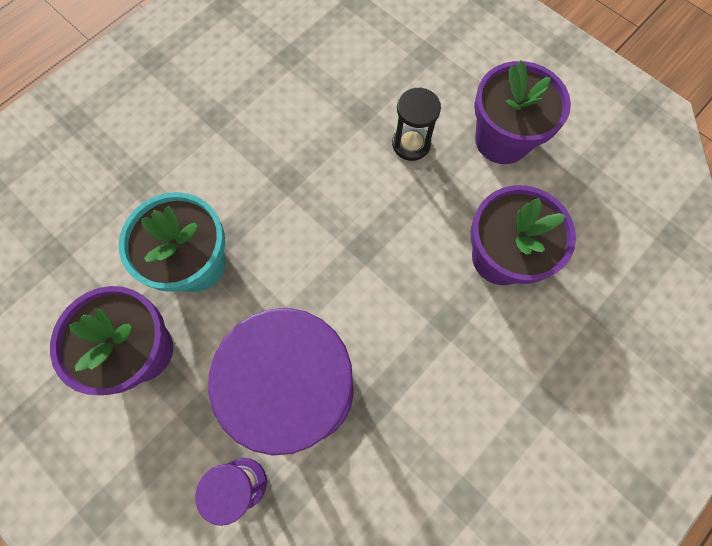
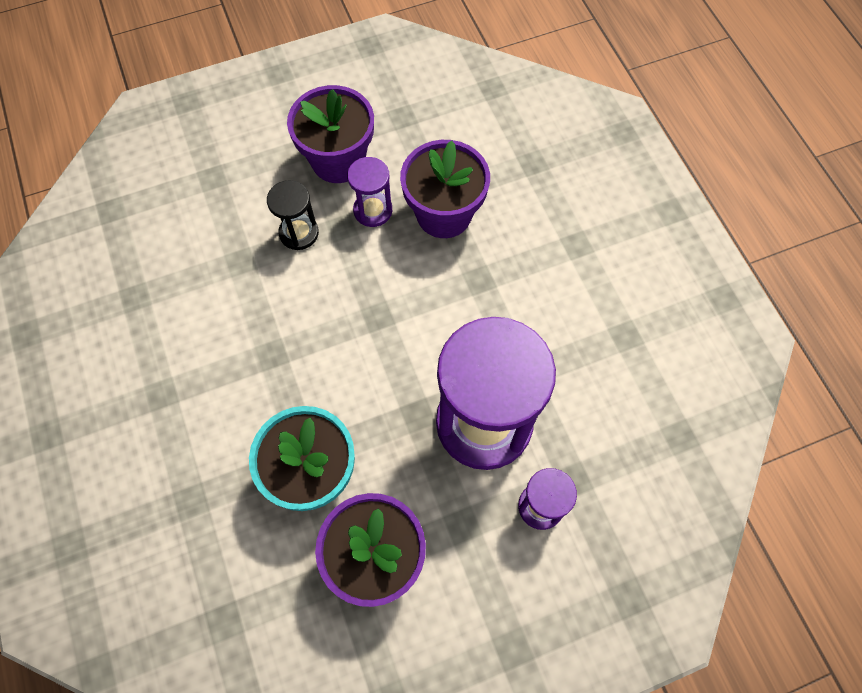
camera: 65 degrees left, 5 degrees down
none -> purple hourglass [347,157,392,227]

